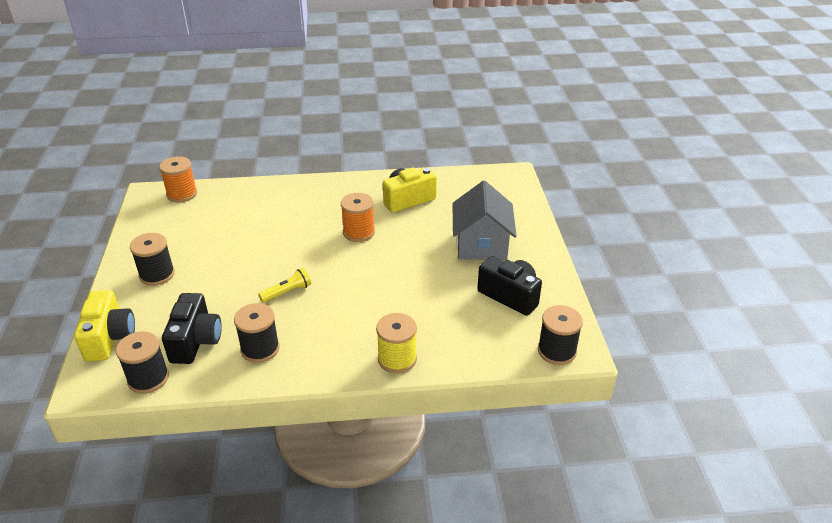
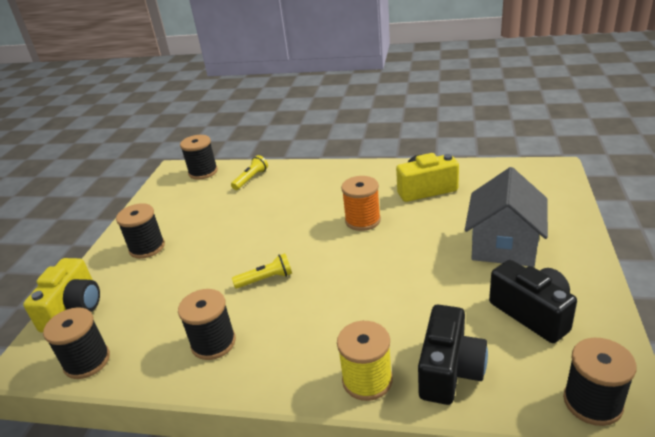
camera: 20 degrees right, 5 degrees down
orange spool [159,156,197,202] -> black spool [180,135,218,180]
black camera [162,293,222,364] -> black camera moved to [418,305,488,405]
none -> yellow flashlight [231,155,268,190]

